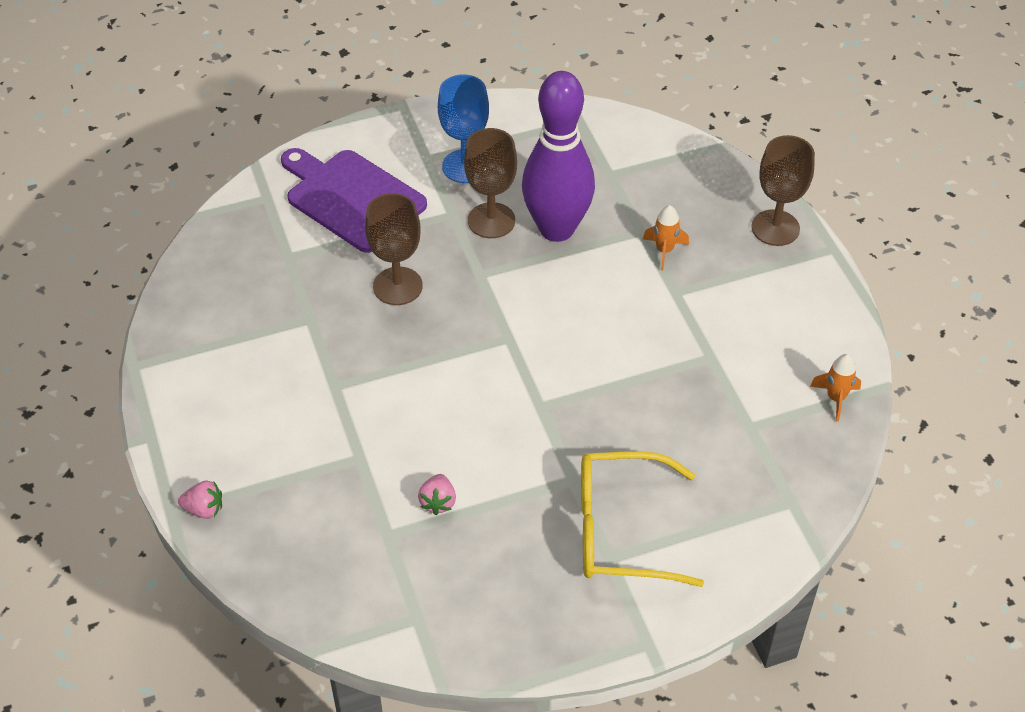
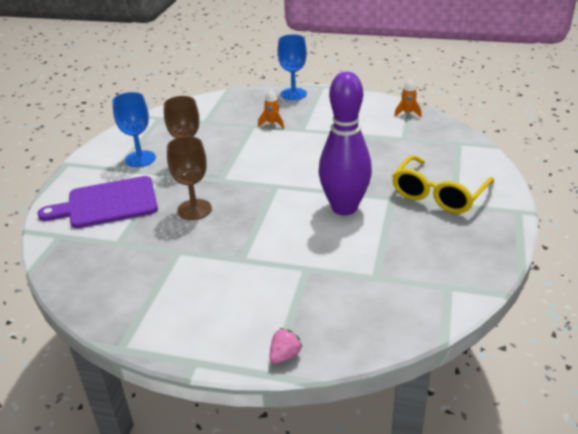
camera: 55 degrees left, 15 degrees down
pink strawberry [418,474,456,515] -> none
purple bowling pin [522,71,595,242] -> purple bowling pin moved to [319,72,372,215]
brown goblet [752,135,815,246] -> blue goblet [278,34,307,100]

